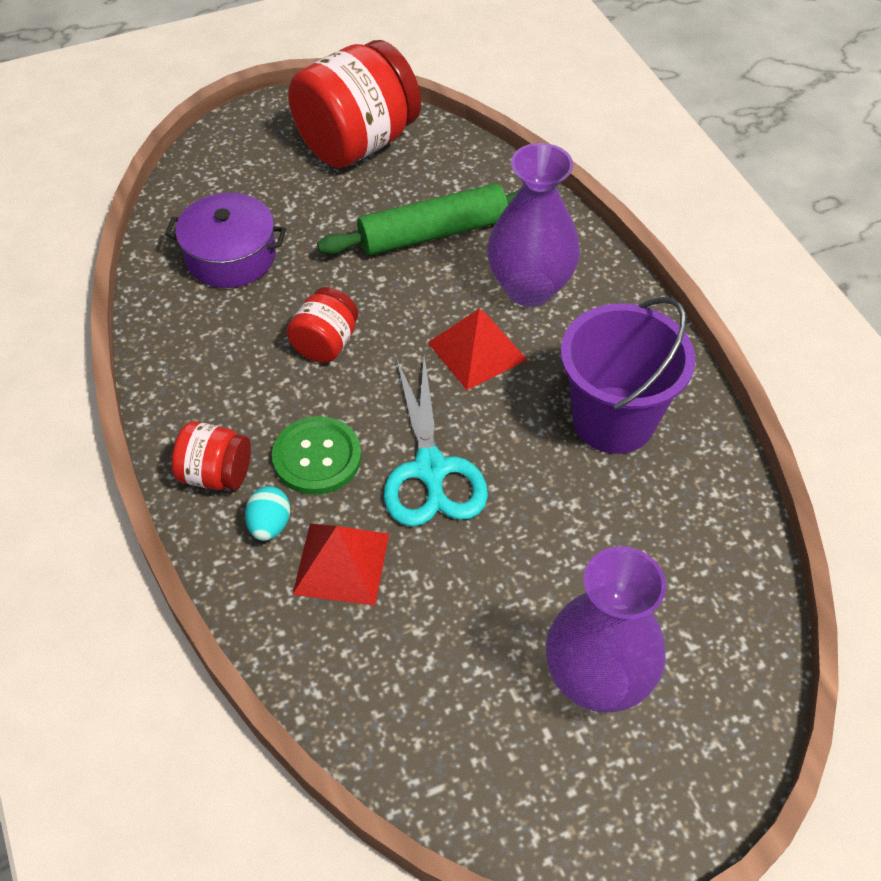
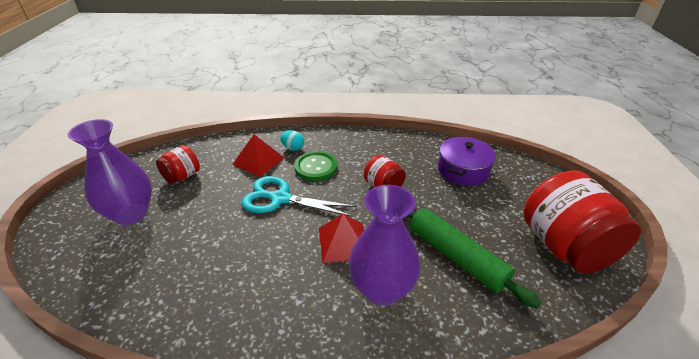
camera: 115 degrees right, 15 degrees down
red jar [172,421,251,490] -> red jar moved to [156,145,200,184]
green rolling pin [317,183,520,255] -> green rolling pin turned 45 degrees counterclockwise [407,208,541,309]
purple bucket [560,297,695,454] -> none

